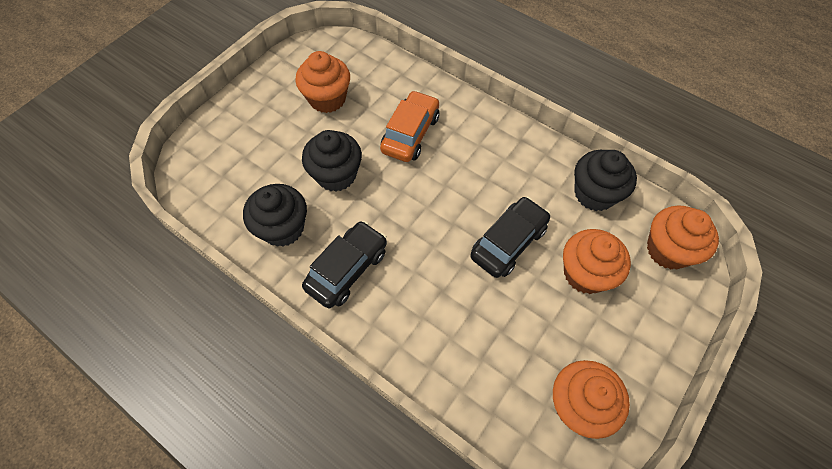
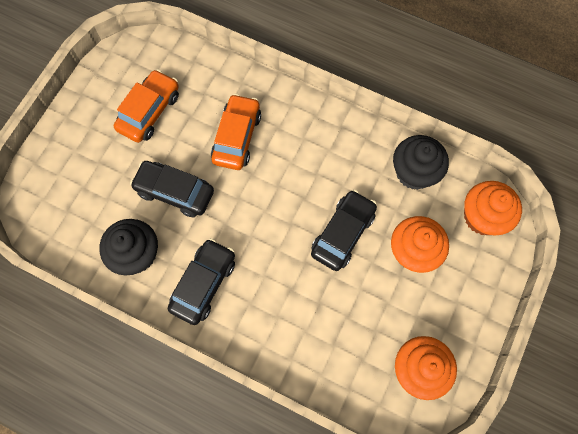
camera: 10 degrees left, 10 degrees up
orange cupcake [295,51,350,113] -> orange car [114,69,179,143]
black cupcake [302,130,362,192] -> black car [130,161,214,217]

